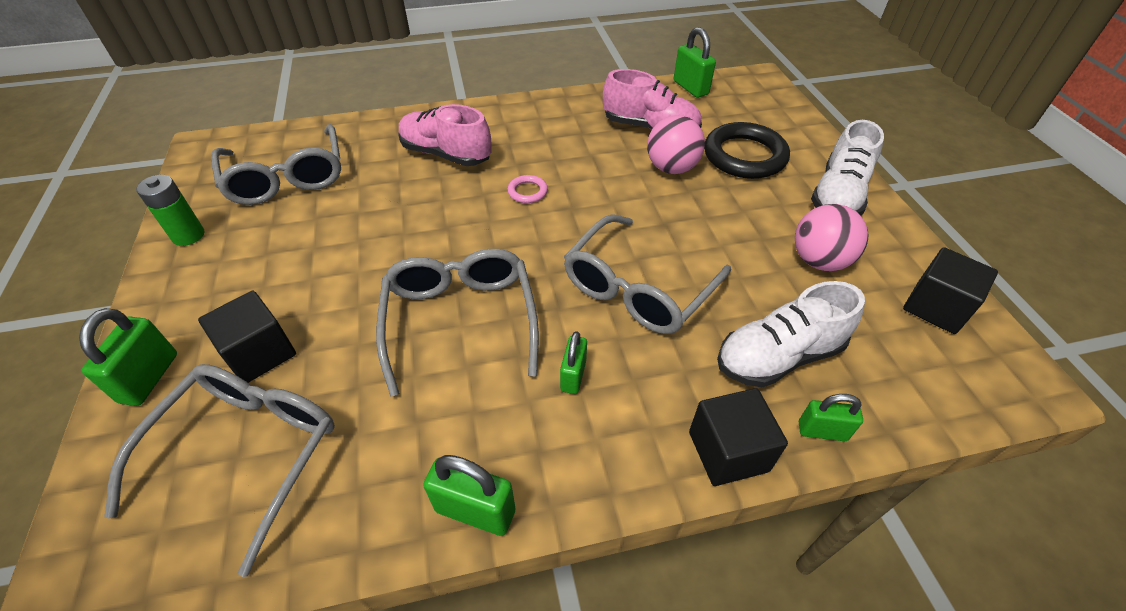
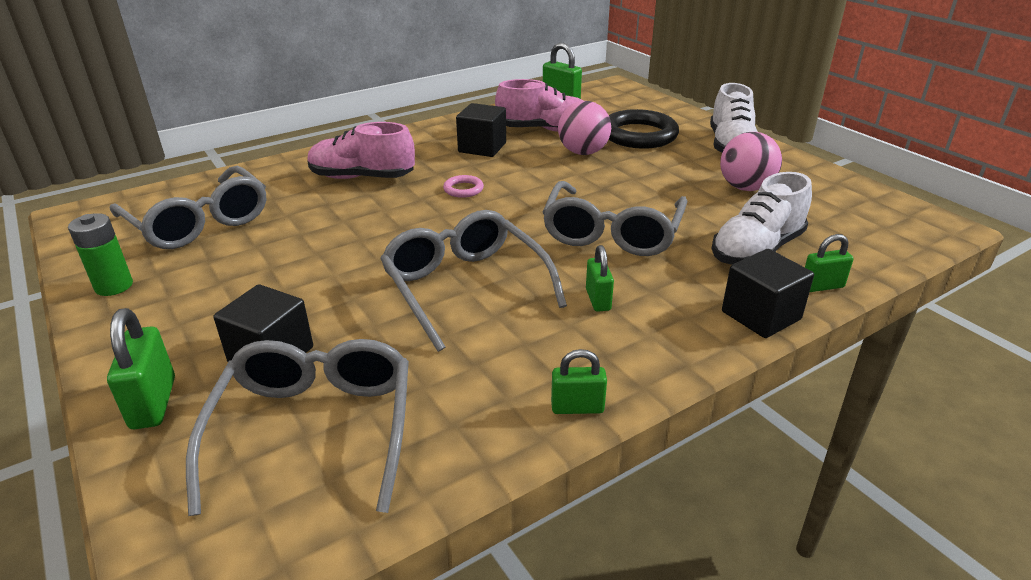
camera: 20 degrees left, 15 degrees down
green padlock [423,455,516,536] -> green padlock [551,349,607,414], size x0.66
black cube [903,247,998,334] -> black cube moved to [456,103,506,157]

